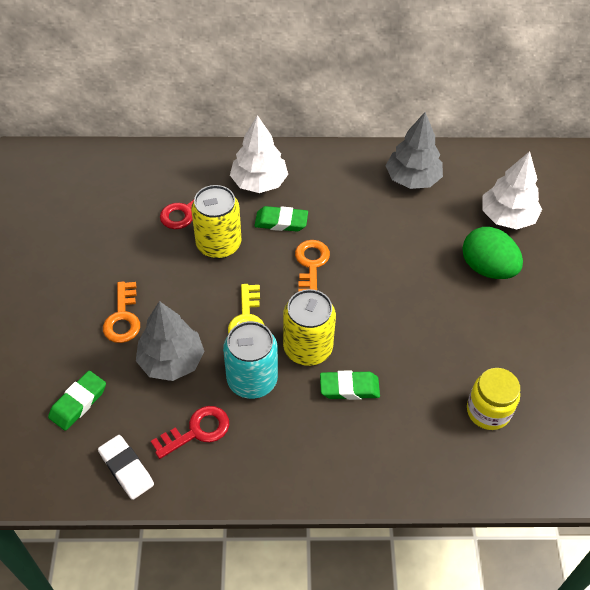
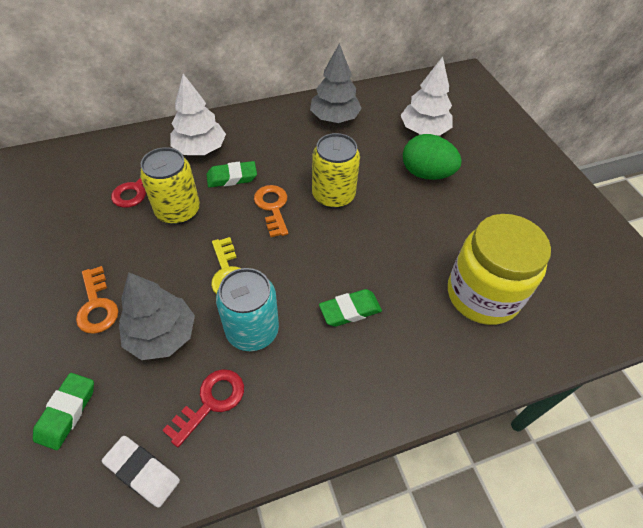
camera: 20 degrees left, 0 degrees up
yellow can [283,289,336,366] -> yellow can moved to [312,133,360,209]
yellow jar [467,368,520,430] -> yellow jar [448,214,551,325], size x1.70

